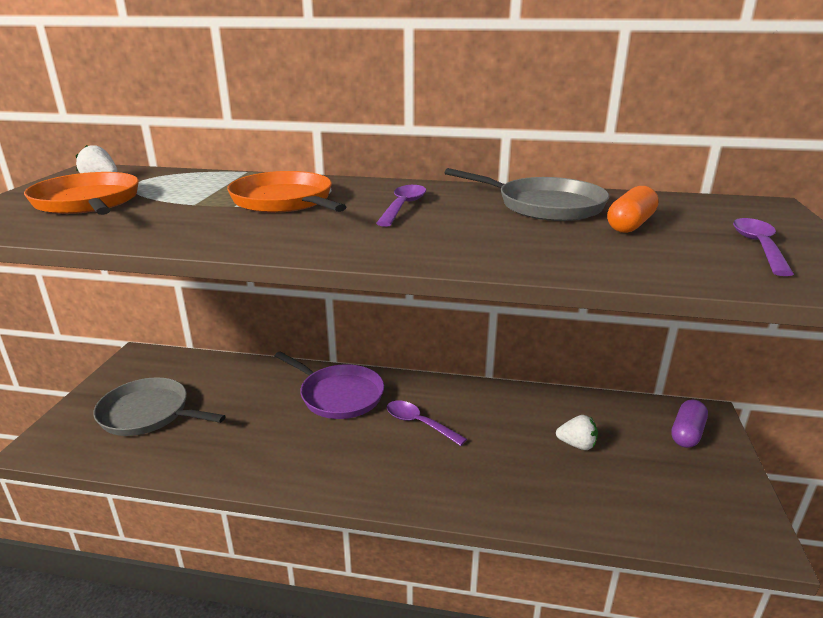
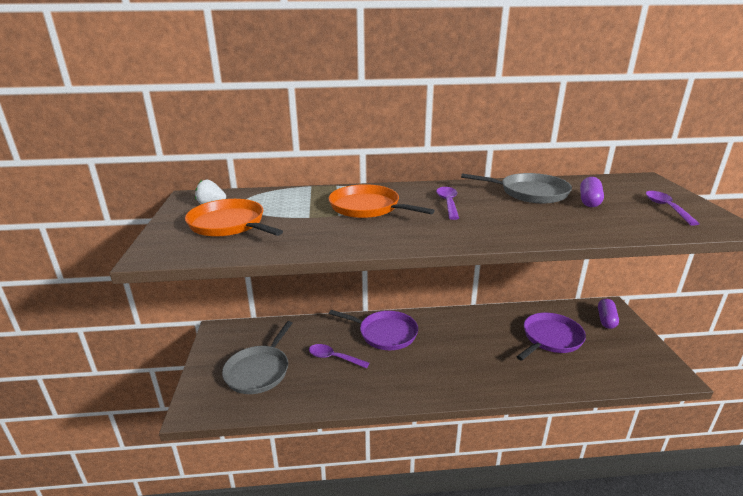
camera: 15 degrees left, 0 degrees up
grey pan [93,377,225,436] -> grey pan turned 75 degrees counterclockwise [222,321,293,394]
purple spoon [387,401,467,446] -> purple spoon moved to [309,344,370,369]
white strawberry [556,415,598,450] -> purple pan [516,313,586,361]
orange capsule [607,186,659,233] -> purple capsule [580,177,604,207]

